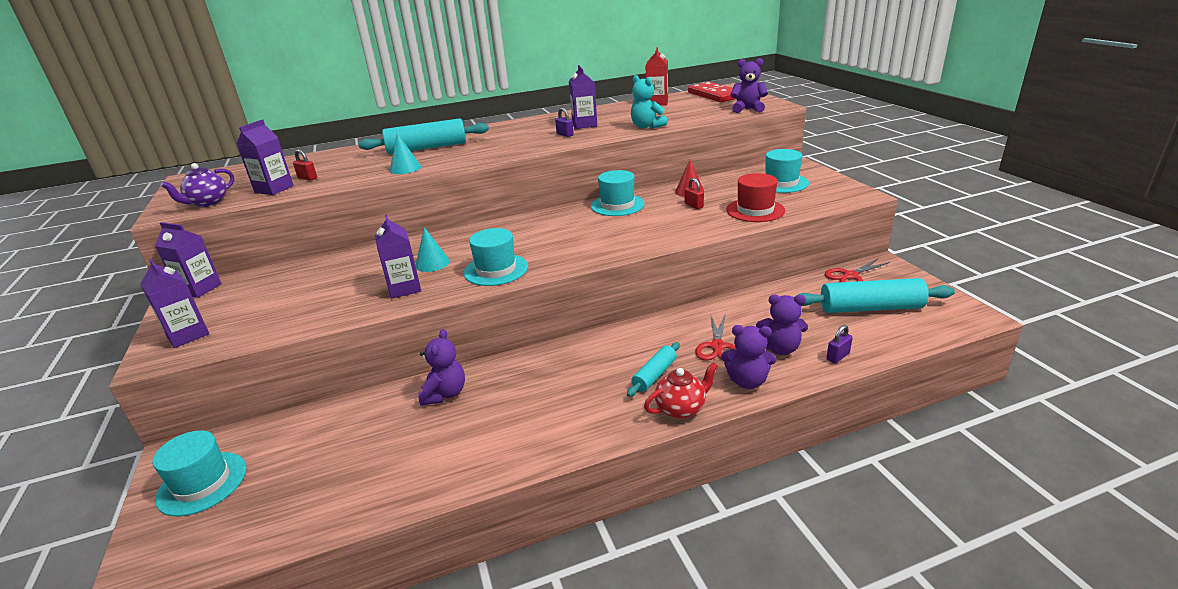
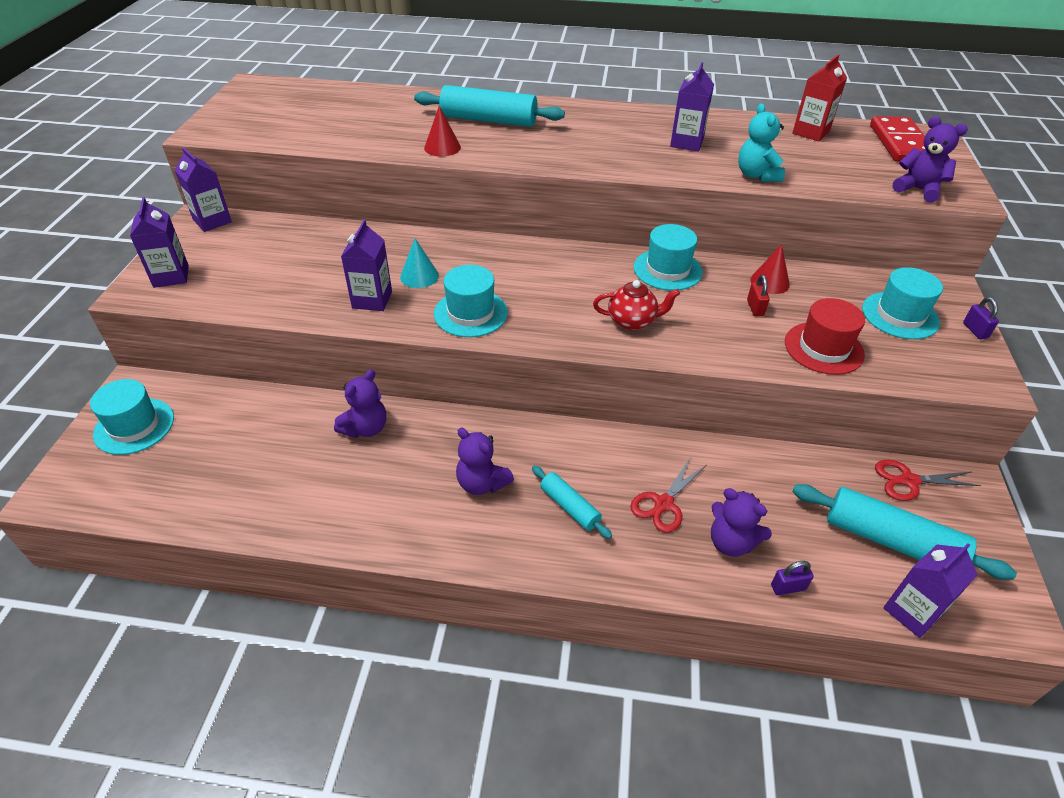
camera: 25 degrees right, 15 degrees up
purple teapot [160,163,234,207] -> none
purple carton [237,120,294,195] -> purple carton moved to [883,543,977,638]
red padlock [293,149,317,181] -> none
turquoise cone [390,133,421,174] -> red cone [424,106,461,156]
purple padlock [555,107,574,137] -> purple padlock moved to [963,297,999,339]
turquoise rolling pin [627,342,680,397] -> turquoise rolling pin turned 75 degrees clockwise [532,466,612,539]
red teapot [644,362,718,419] -> red teapot moved to [593,280,680,330]
purple teddy bear [721,325,777,389] -> purple teddy bear moved to [456,428,514,495]

